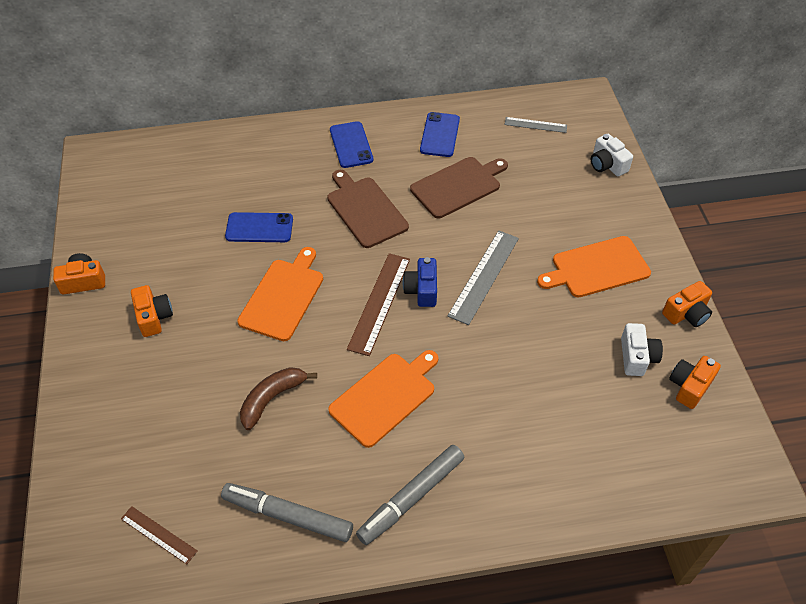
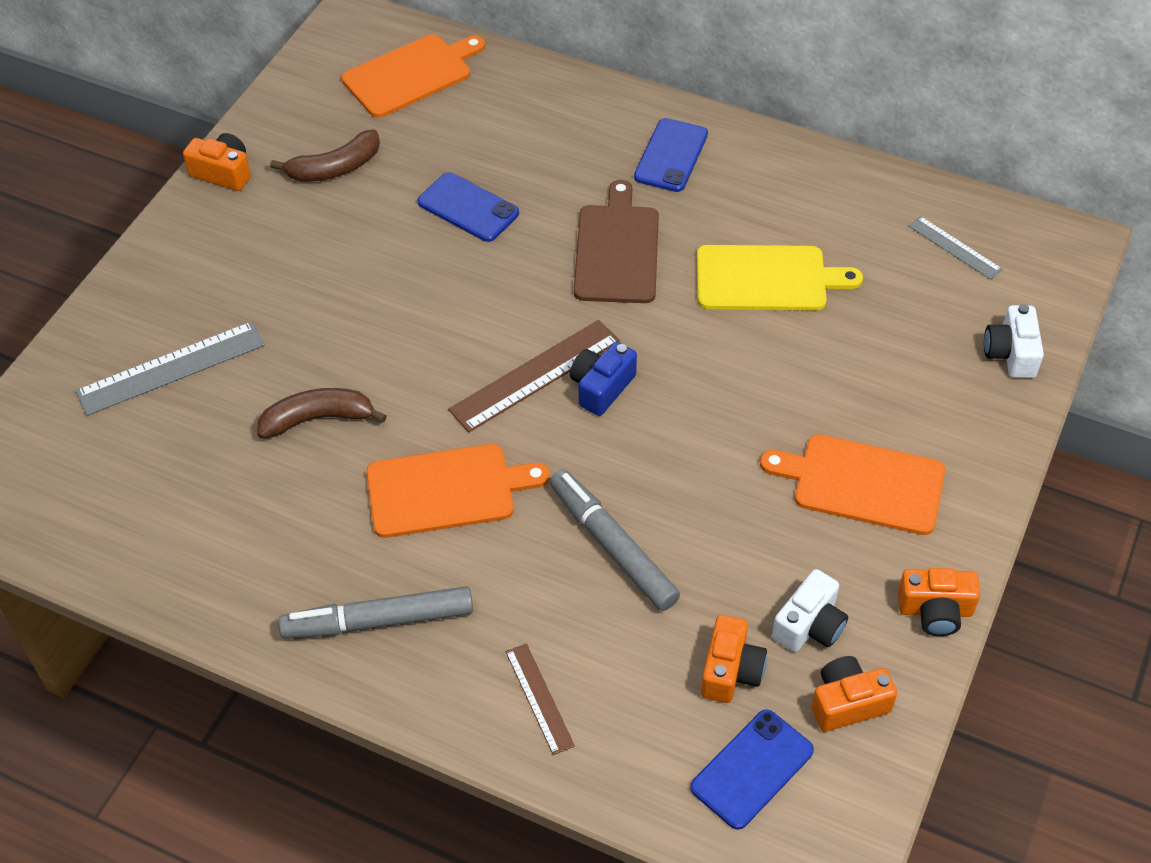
camera: 35 degrees right, 0 degrees up
brown ruler [121,506,198,564] -> brown ruler moved to [506,643,575,755]
orange camera [131,285,173,337] -> orange camera moved to [701,615,767,703]
grey marker [221,483,353,542] -> grey marker moved to [550,469,680,611]
orange cutting board [237,247,323,341] -> orange cutting board moved to [341,34,485,118]
brown cutting board [410,157,508,218] -> yellow cutting board [697,245,863,311]
blue phone [420,112,460,157] -> blue phone moved to [690,709,814,830]
grey ruler [447,230,519,325] -> grey ruler moved to [75,321,265,416]
none -> brown banana [270,129,380,182]

